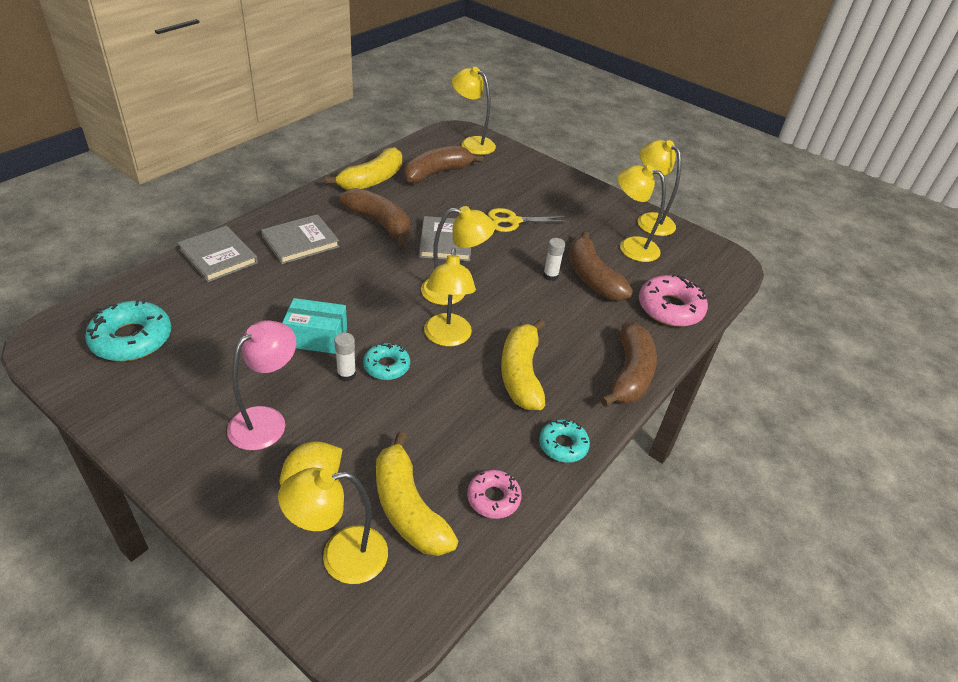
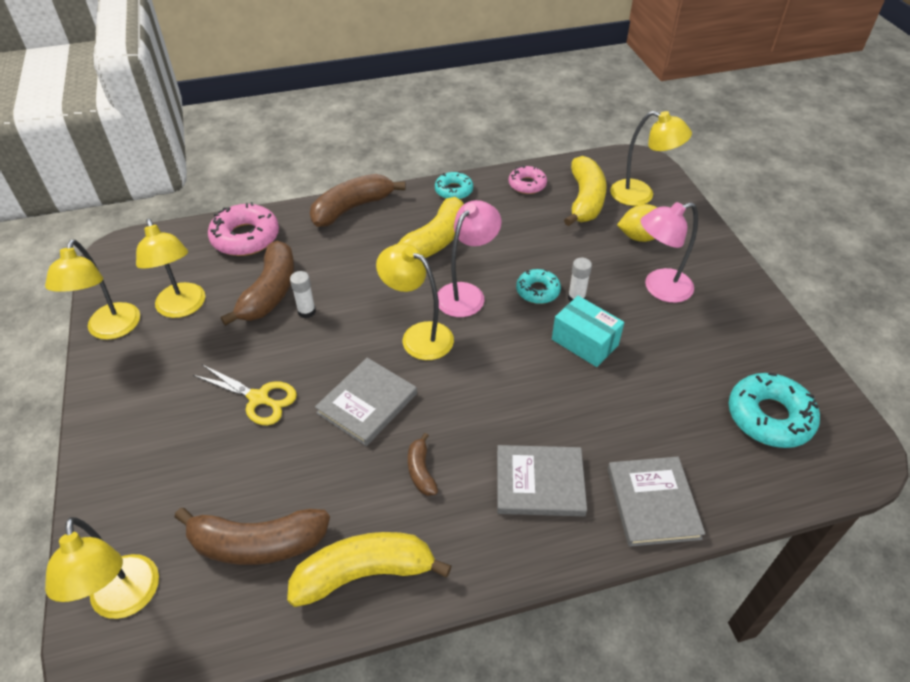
camera: 140 degrees left, 5 degrees up
brown banana [340,188,410,246] -> brown banana [408,433,438,496], size x0.49
yellow lamp [424,248,476,346] -> pink lamp [437,200,501,317]

